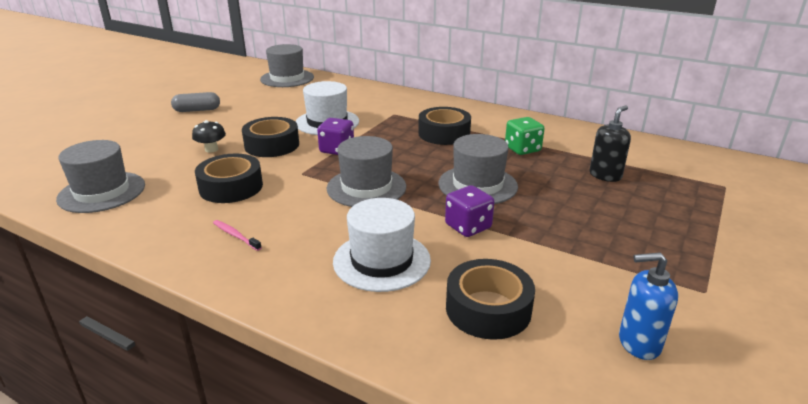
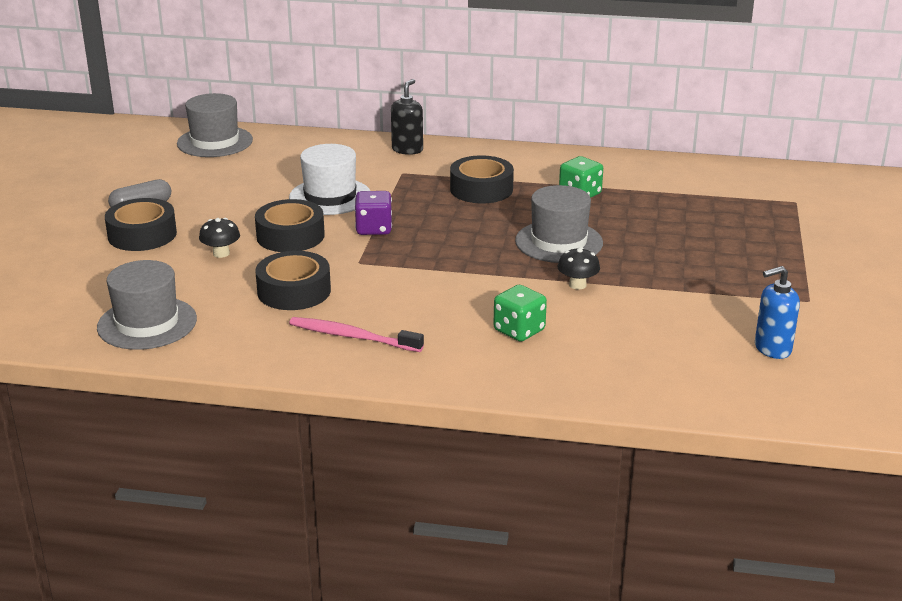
camera: 20 degrees left, 0 degrees up
pink toothbrush [213,220,262,251] -> pink toothbrush [289,317,424,352], size x1.78
grey hat [327,136,406,207] -> none
white hat [333,198,431,292] -> green dice [494,285,547,342]
purple dice [445,185,494,237] -> black mushroom [557,247,600,290]
black tape [446,259,535,340] -> black tape moved to [105,198,177,251]
black soap dispenser [589,105,631,182] -> black soap dispenser moved to [391,79,423,155]

